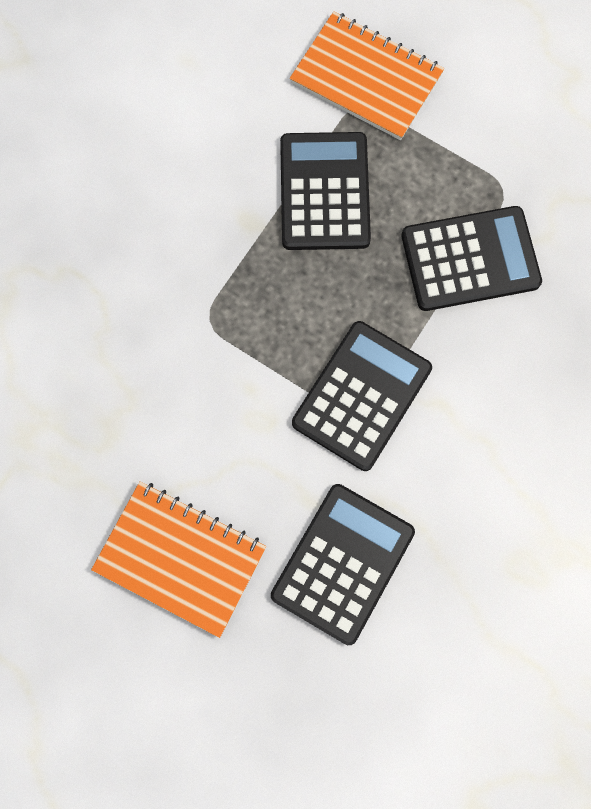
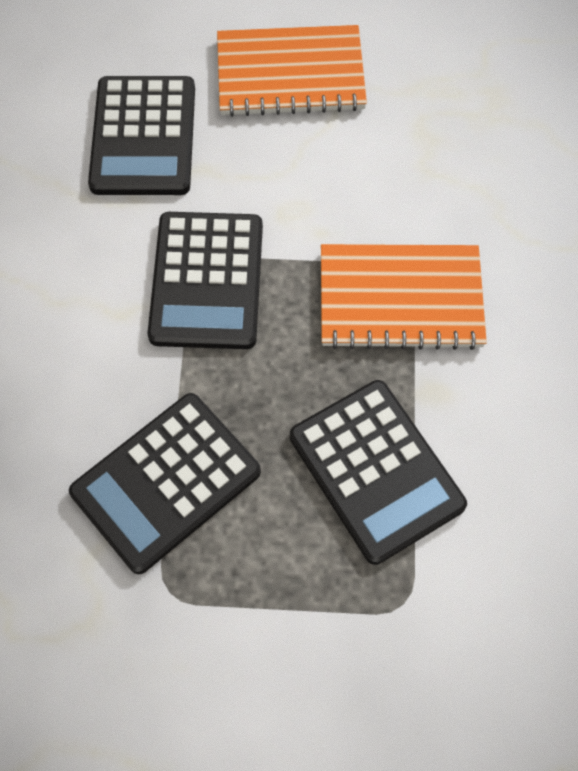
camera: 150 degrees right, 10 degrees down
orange notebook [290,11,444,140] -> orange notebook moved to [321,244,487,350]

